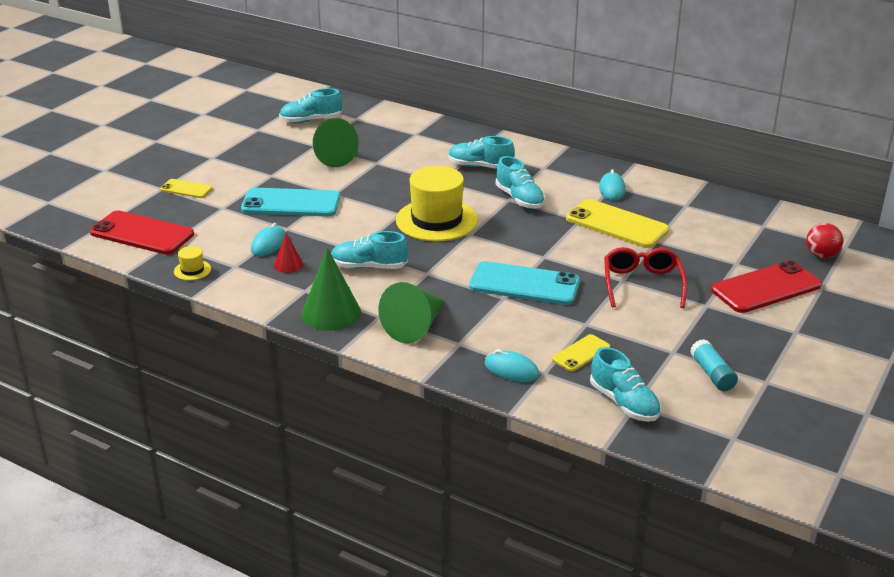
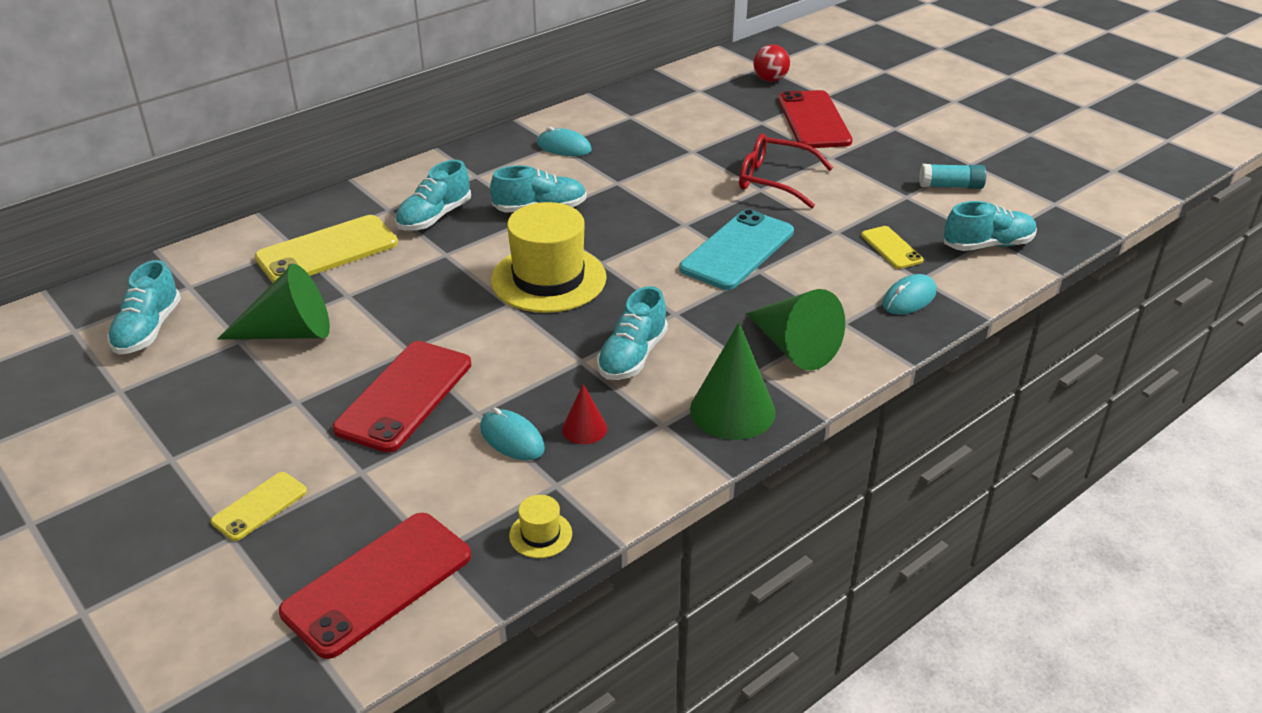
camera: 70 degrees left, 5 degrees up
turquoise phone [241,188,340,216] -> red phone [333,341,471,453]
yellow phone [566,199,669,248] -> yellow phone moved to [255,215,398,283]

